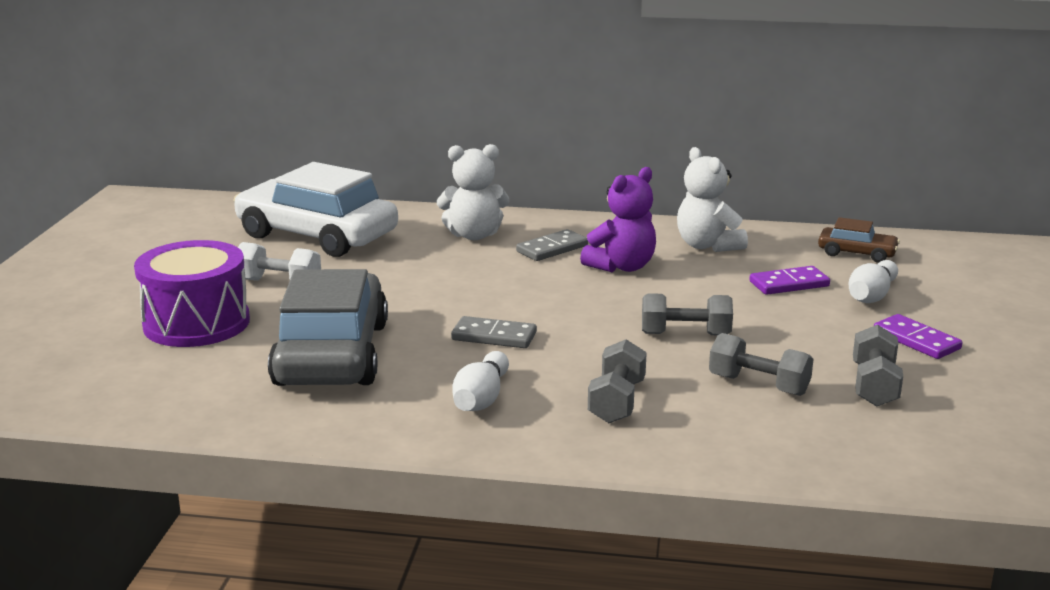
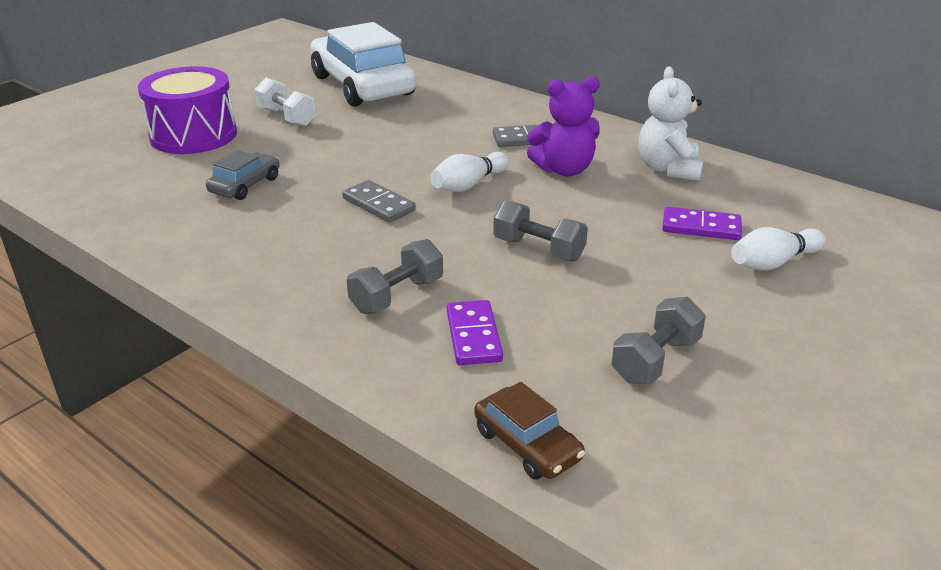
camera: 30 degrees right, 10 degrees up
grey car [268,269,388,386] -> grey car [206,150,279,200], size x0.45
white teddy bear [437,144,509,240] -> none
white bowling pin [452,351,509,411] -> white bowling pin moved to [430,152,509,192]
grey dumbbell [709,333,813,396] -> none
brown car [818,217,900,263] -> brown car moved to [474,382,585,480]
purple domino [874,314,963,359] -> purple domino moved to [447,300,503,365]

